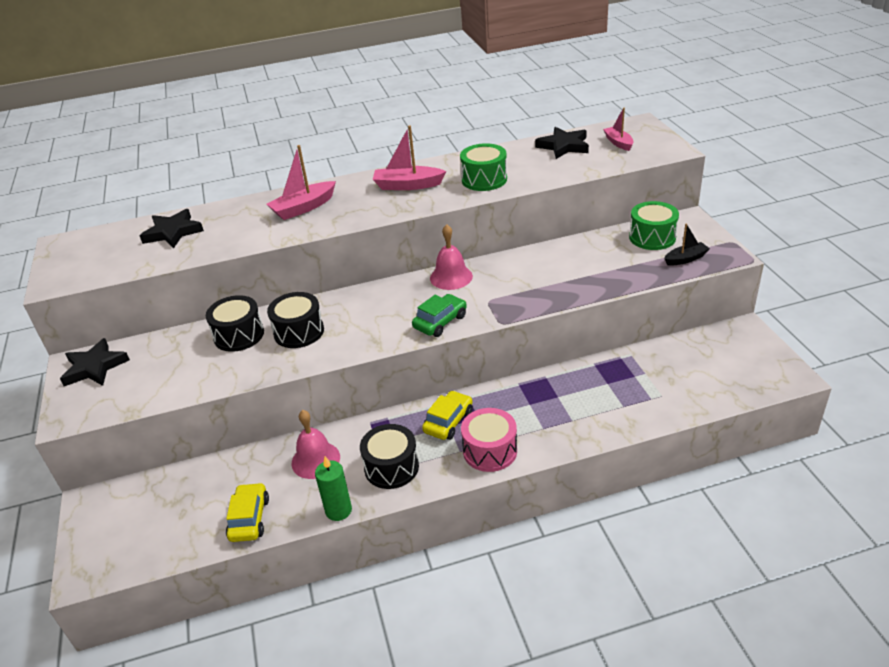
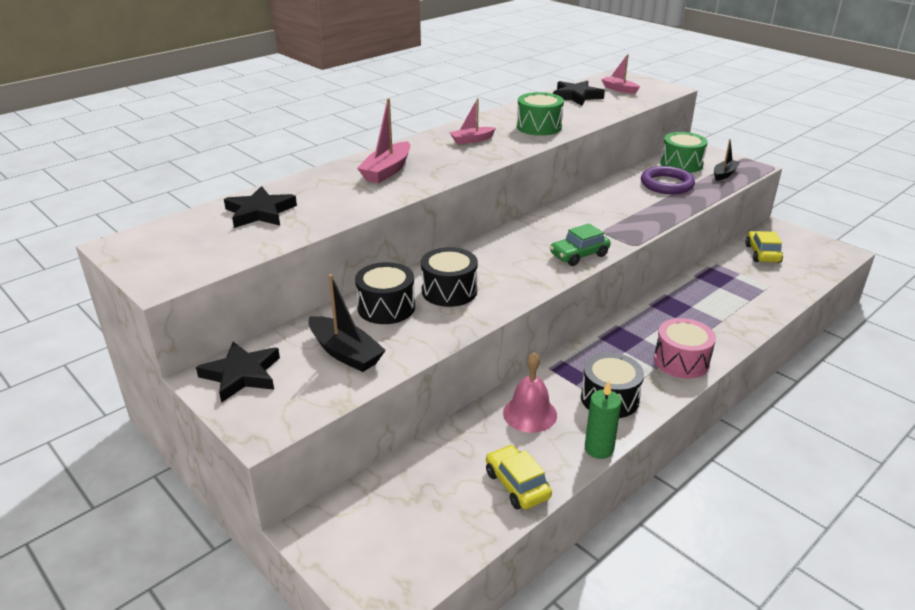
camera: 30 degrees left, 5 degrees down
pink boat [373,125,446,190] -> pink boat [449,98,496,144], size x0.64
green car [412,294,467,337] -> green car turned 135 degrees counterclockwise [550,223,610,266]
yellow car [422,391,473,440] -> yellow car moved to [745,231,783,263]
pink bell [430,224,473,290] -> none
none -> black boat [309,274,386,372]
none -> purple ring [641,166,695,194]

